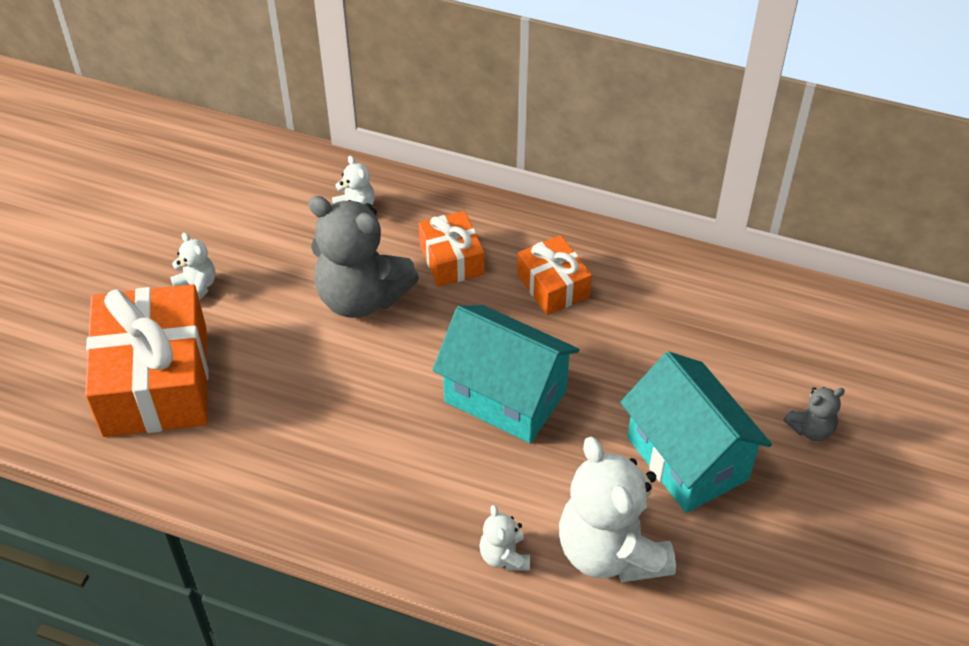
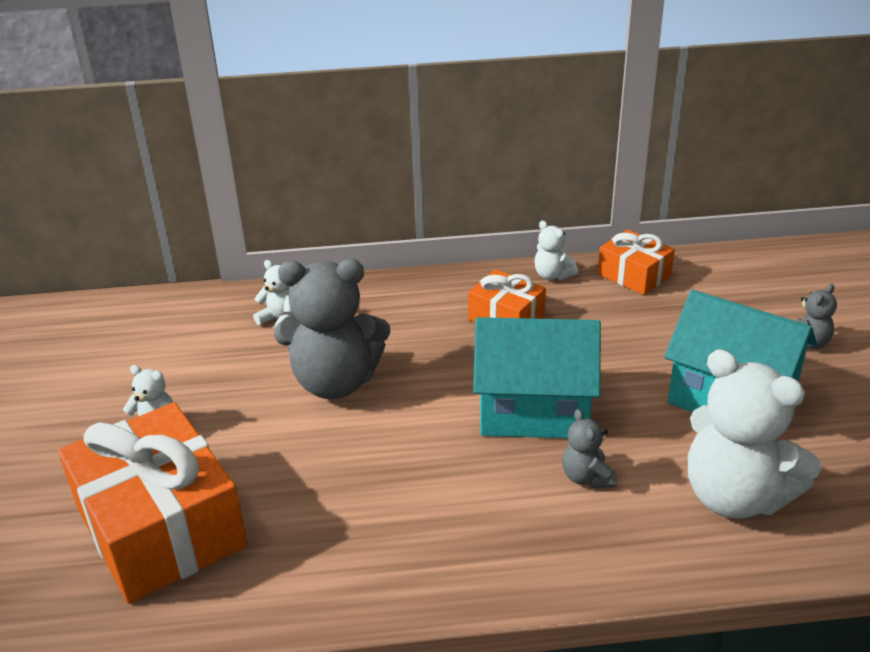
camera: 25 degrees left, 15 degrees down
orange gift [419,211,484,287] -> orange gift moved to [598,229,675,295]
white teddy bear [479,505,530,571] -> white teddy bear moved to [534,221,578,280]
none -> grey teddy bear [562,409,617,488]

